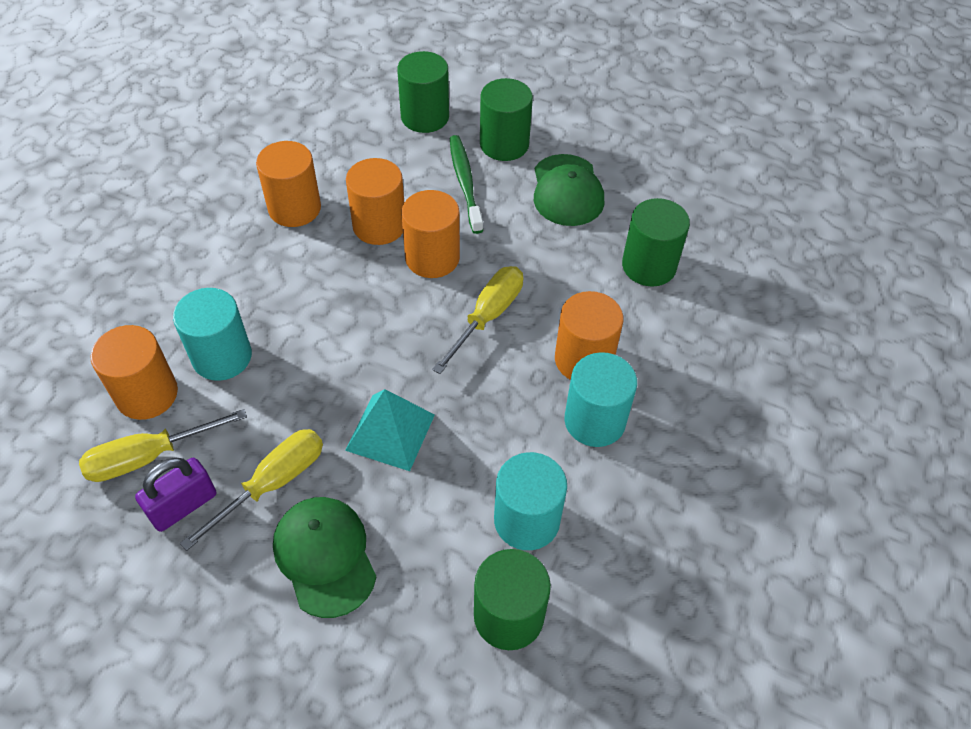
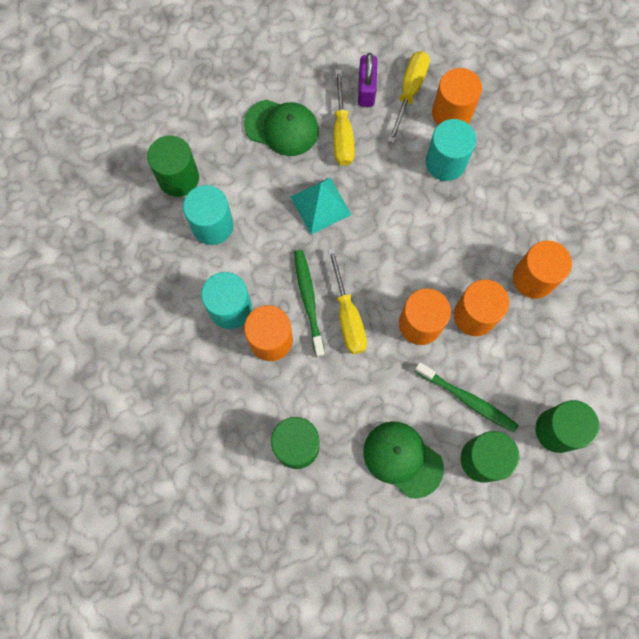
camera: 135 degrees right, 20 degrees up
none -> green toothbrush [294,250,325,357]

